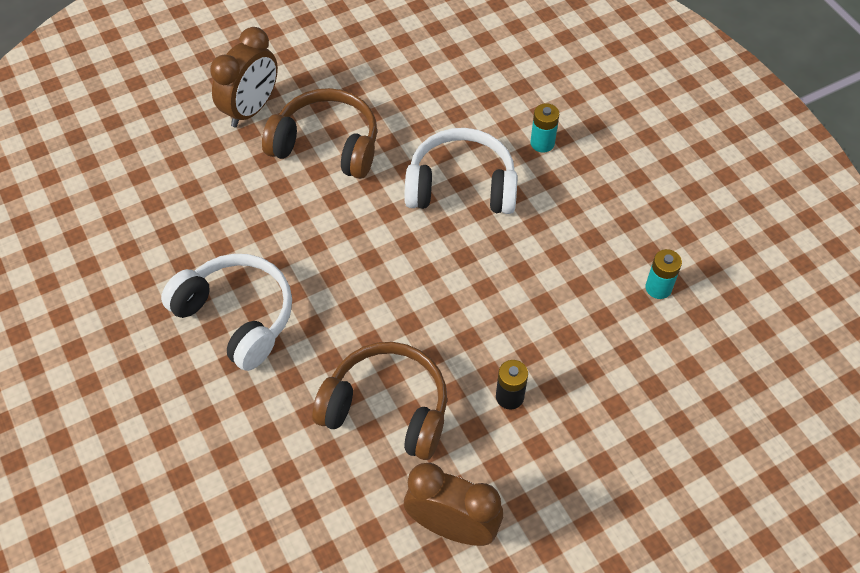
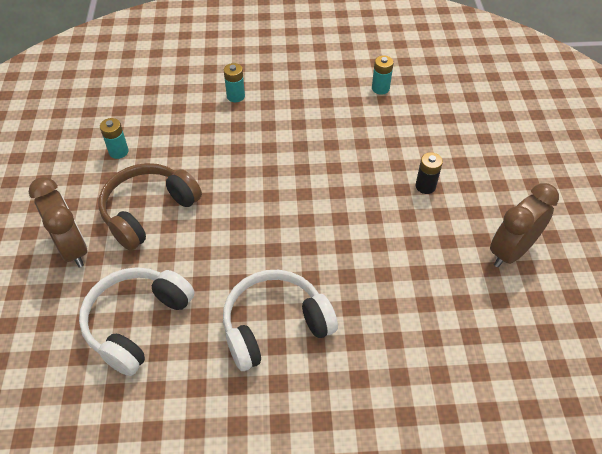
camera: 65 degrees left, 5 degrees down
brown headphones [312,342,447,460] -> none
white headphones [404,128,517,214] -> white headphones moved to [79,267,195,376]
none -> turquoise battery [100,118,129,159]

